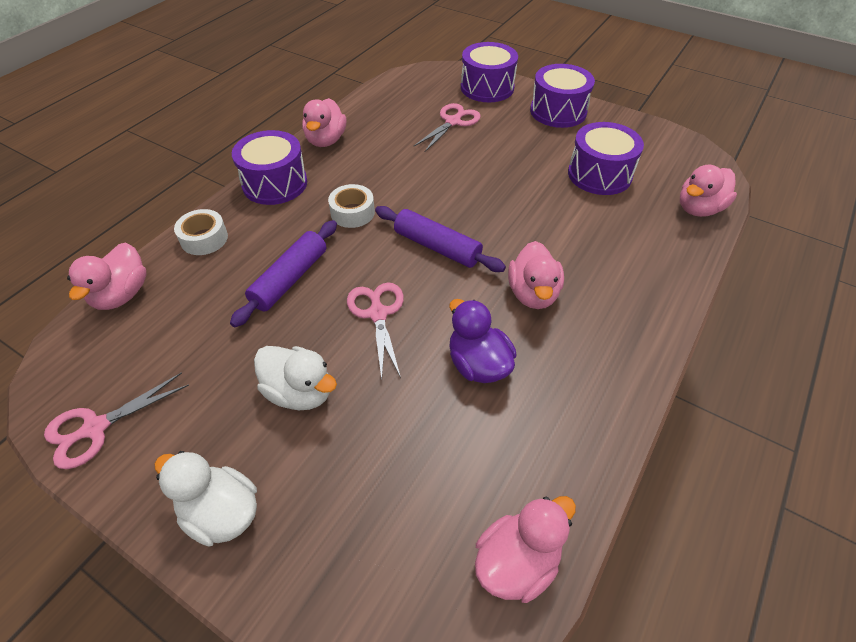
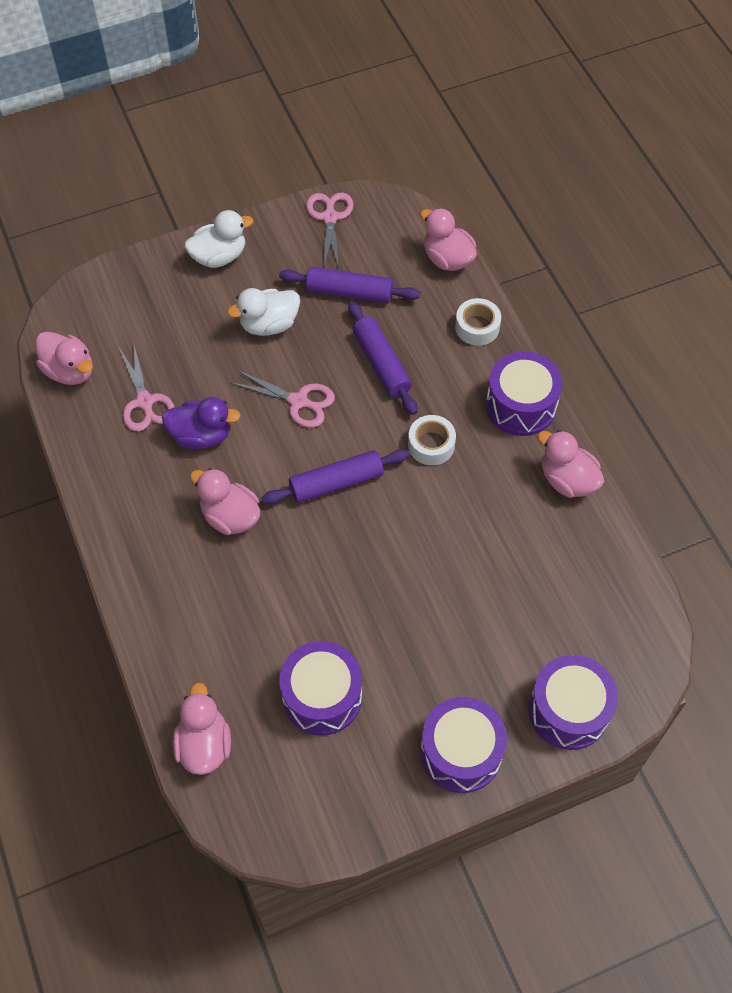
camera: 125 degrees right, 10 degrees up
pink scissors [413,103,481,152] -> pink scissors moved to [119,342,174,431]
pink duck [475,496,576,603] -> pink duck turned 45 degrees counterclockwise [36,331,93,385]
none -> purple rolling pin [279,267,420,303]

